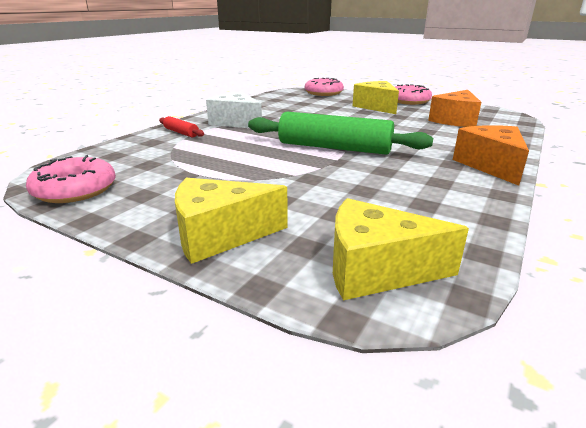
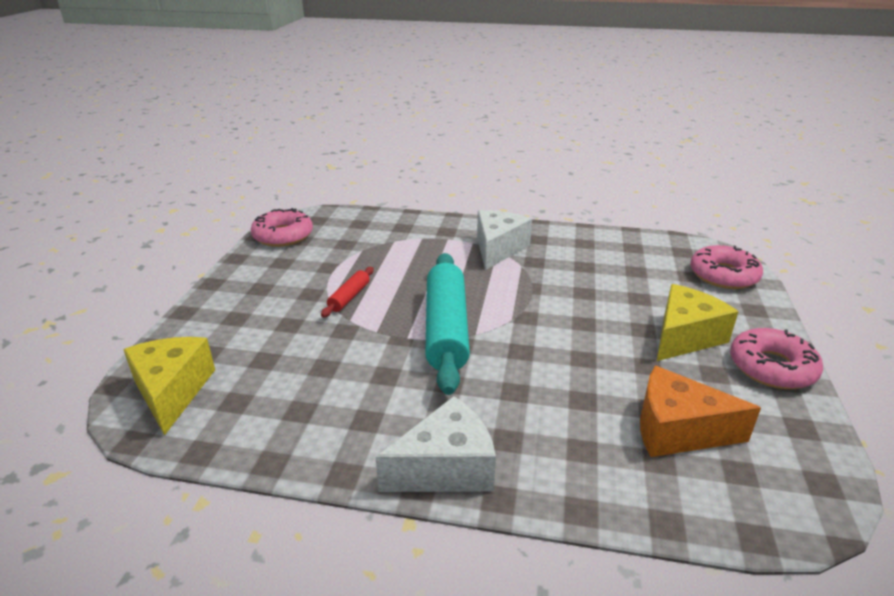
camera: 70 degrees right, 5 degrees up
red rolling pin [159,116,204,137] -> red rolling pin moved to [321,267,374,317]
yellow cheese [175,178,288,264] -> none
green rolling pin [248,112,433,155] -> turquoise rolling pin [425,253,470,395]
orange cheese [453,125,529,186] -> white cheese [376,396,496,492]

